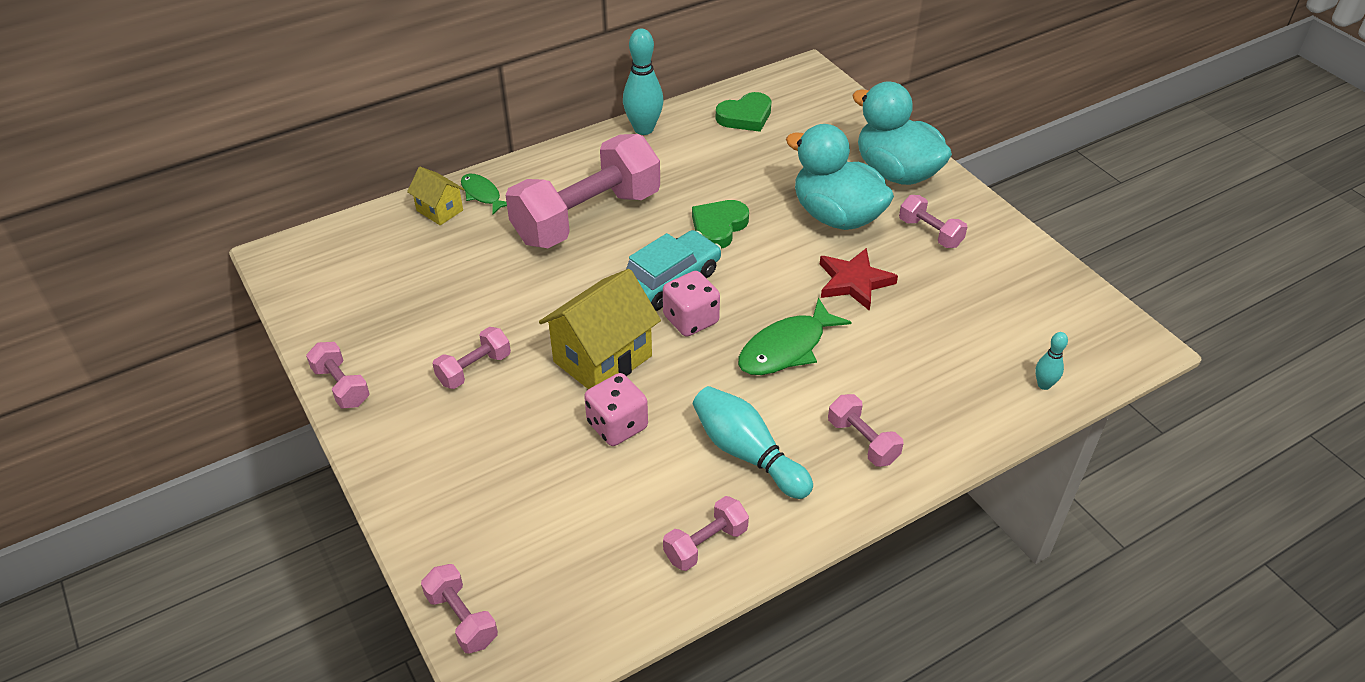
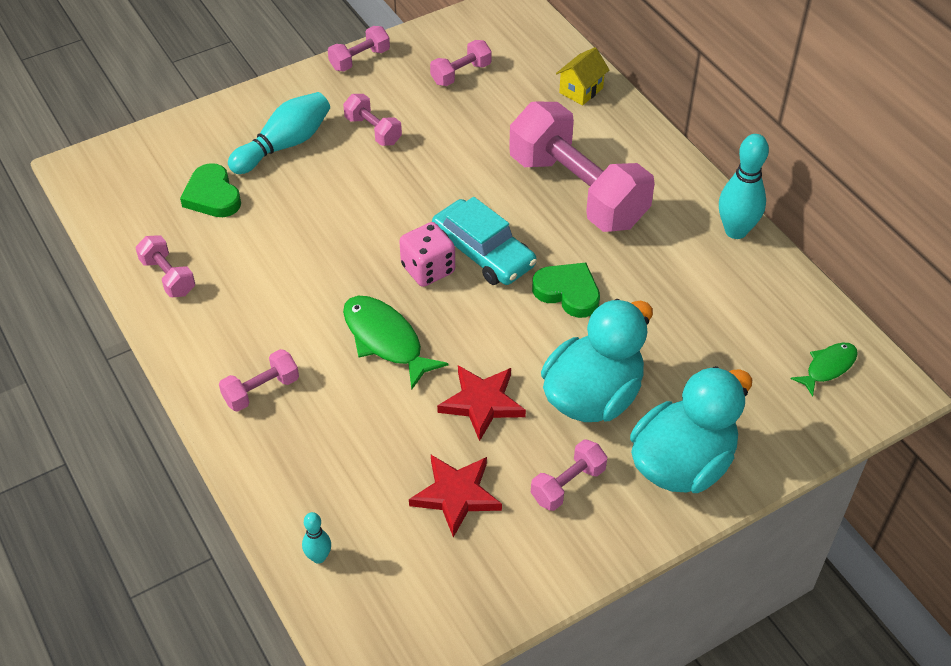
camera: 90 degrees right, 5 degrees up
pink dumbbell [421,564,498,654] -> pink dumbbell moved to [430,40,492,86]
green fish [461,174,507,214] -> green fish moved to [790,343,858,396]
yellow house [539,269,661,389] -> none
pink dice [584,373,648,446] -> none
turquoise bowling pin [693,386,813,499] -> turquoise bowling pin moved to [228,92,330,174]
green heart [716,92,772,132] -> green heart moved to [180,163,241,217]
none -> red star [409,455,502,537]

